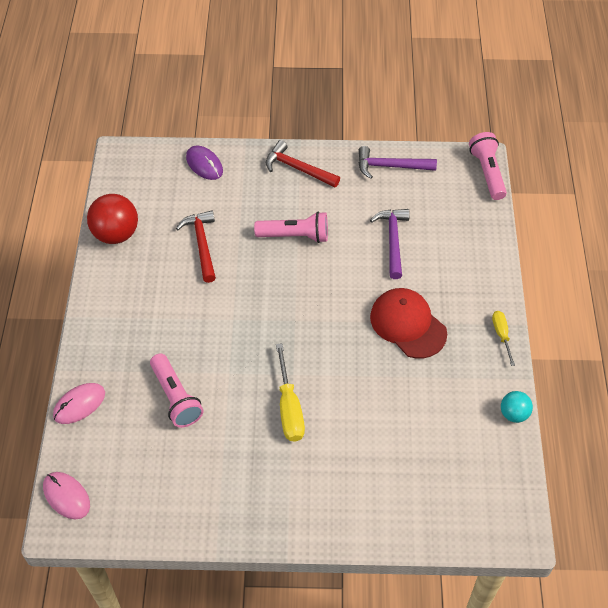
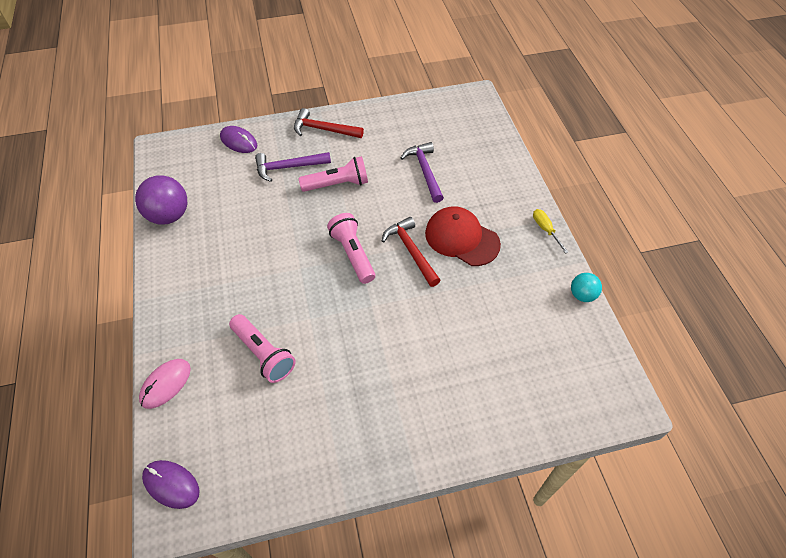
camera: 15 degrees left, 0 degrees up
pink mouse [43,472,90,519] -> purple mouse [142,460,200,509]
red ball [87,194,138,244] -> purple ball [135,175,187,225]
red hammer [176,210,216,283] -> red hammer moved to [382,217,440,287]
yellow screwdriver [276,343,305,442] -> none
purple hammer [359,146,437,179] -> purple hammer moved to [255,152,331,182]
pink flashlight [469,132,507,200] -> pink flashlight moved to [327,213,375,284]

